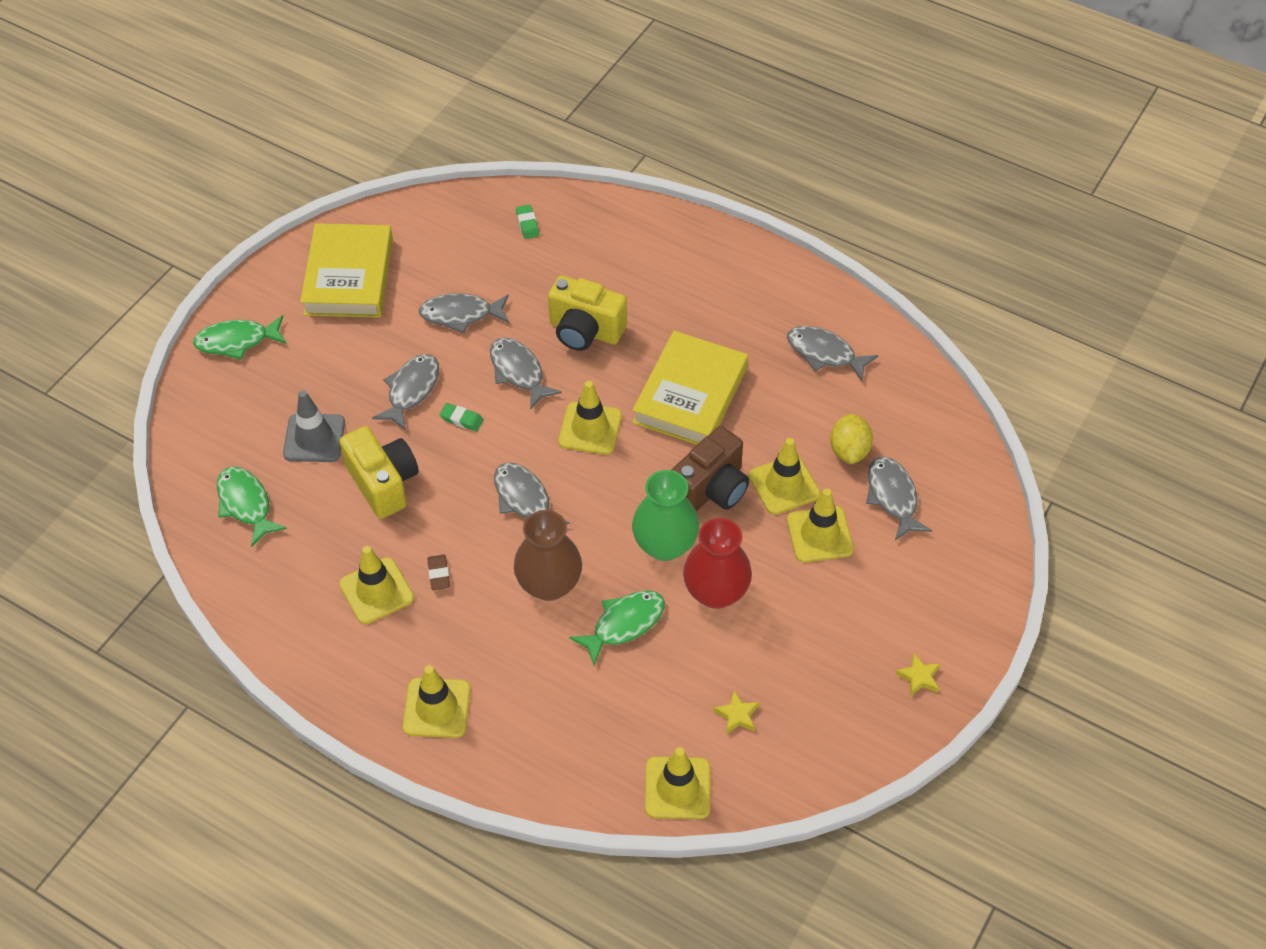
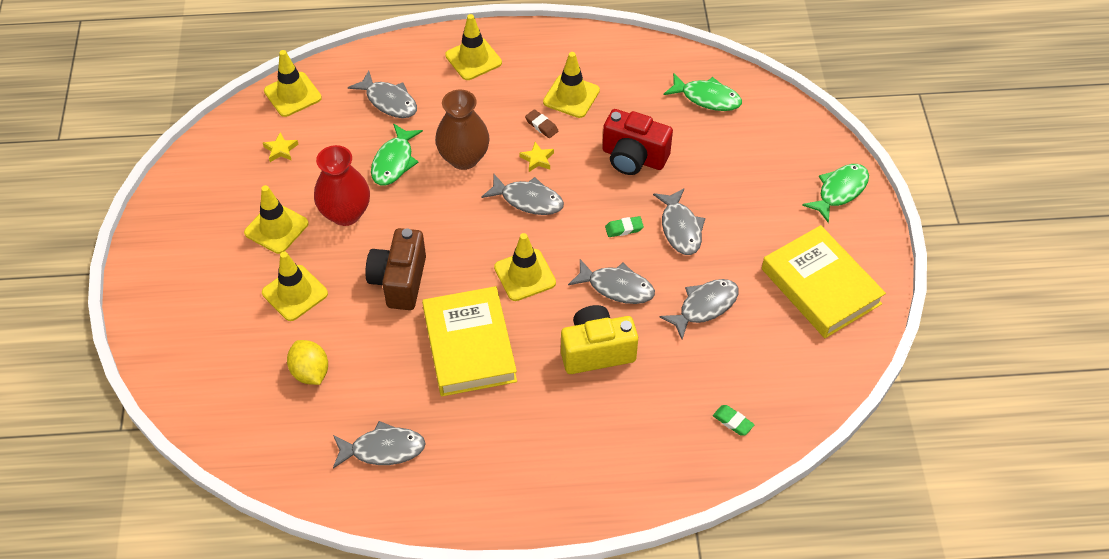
camera: 145 degrees right, 0 degrees up
grey traffic cone [283,390,345,462] -> none
yellow camera [340,426,419,519] -> red camera [602,109,673,175]
green vase [632,470,699,561] -> none
yellow traffic cone [749,438,821,515] -> yellow traffic cone moved to [244,185,308,254]
grey fish [866,457,932,540] -> grey fish moved to [348,70,417,118]
yellow star [895,653,940,697] -> yellow star moved to [519,142,554,172]

